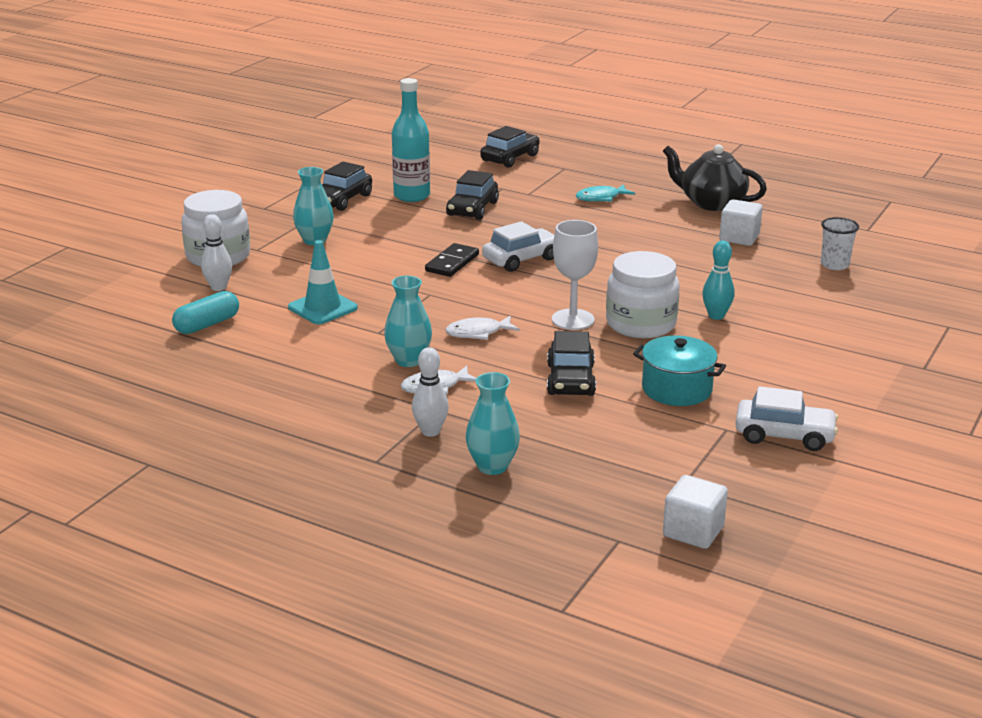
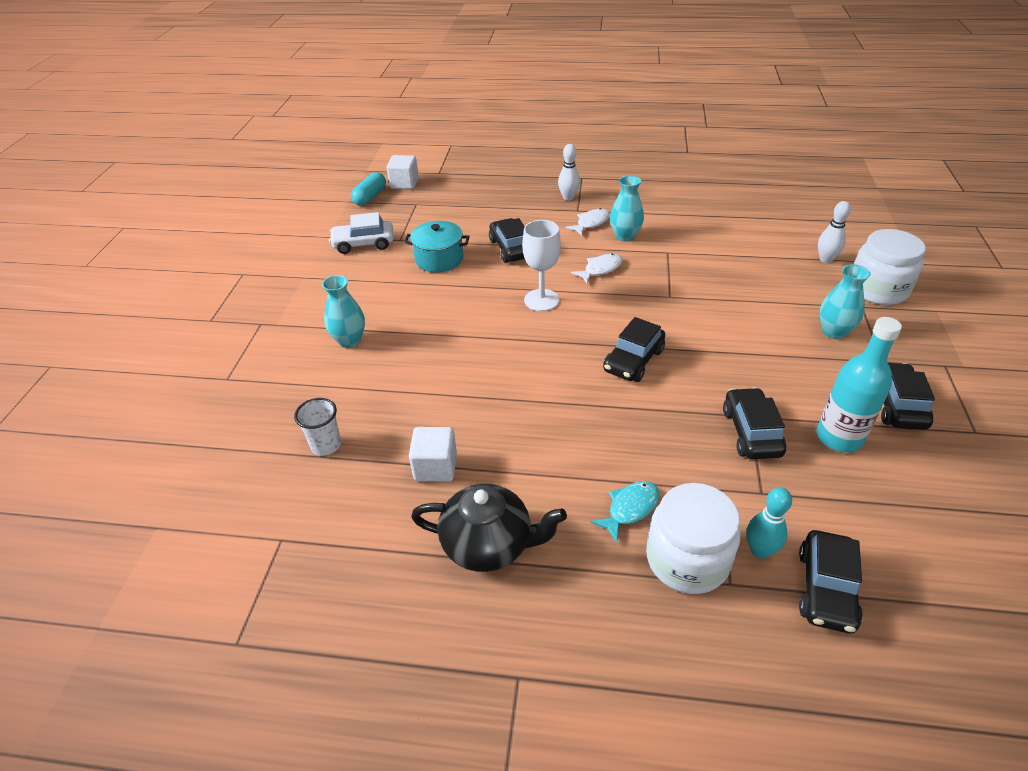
camera: 160 degrees right, 15 degrees up
turquoise capsule [172,291,239,334] -> turquoise capsule moved to [351,172,386,206]
turquoise traffic cone [288,240,358,324] -> none
black domino [425,243,479,277] -> none
turquoise vase [466,372,520,475] -> turquoise vase moved to [322,275,365,348]
white car [482,221,554,272] -> black car [603,317,665,382]
white jar [606,251,680,338] -> white jar moved to [646,483,741,594]
turquoise bowling pin [702,241,735,320] -> turquoise bowling pin moved to [746,487,792,559]

